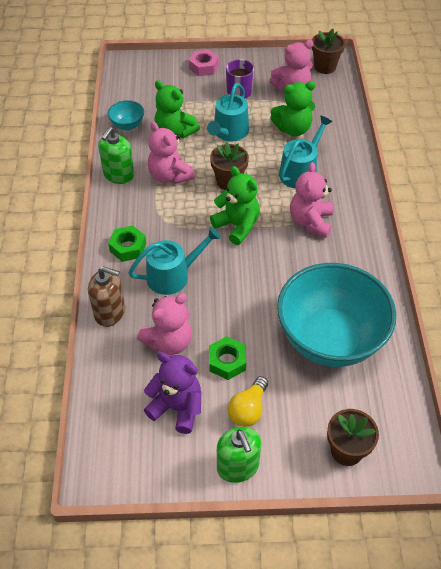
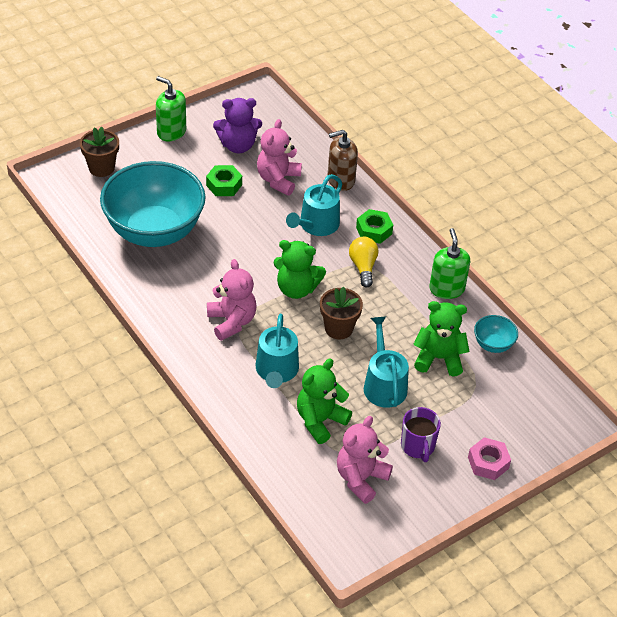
camera: 145 degrees right, 5 degrees down
pink teddy bear [148,121,195,184] -> none
yellow light bulb [228,376,268,427] -> yellow light bulb moved to [349,237,378,287]
brown flower pot [312,29,345,74] -> none

